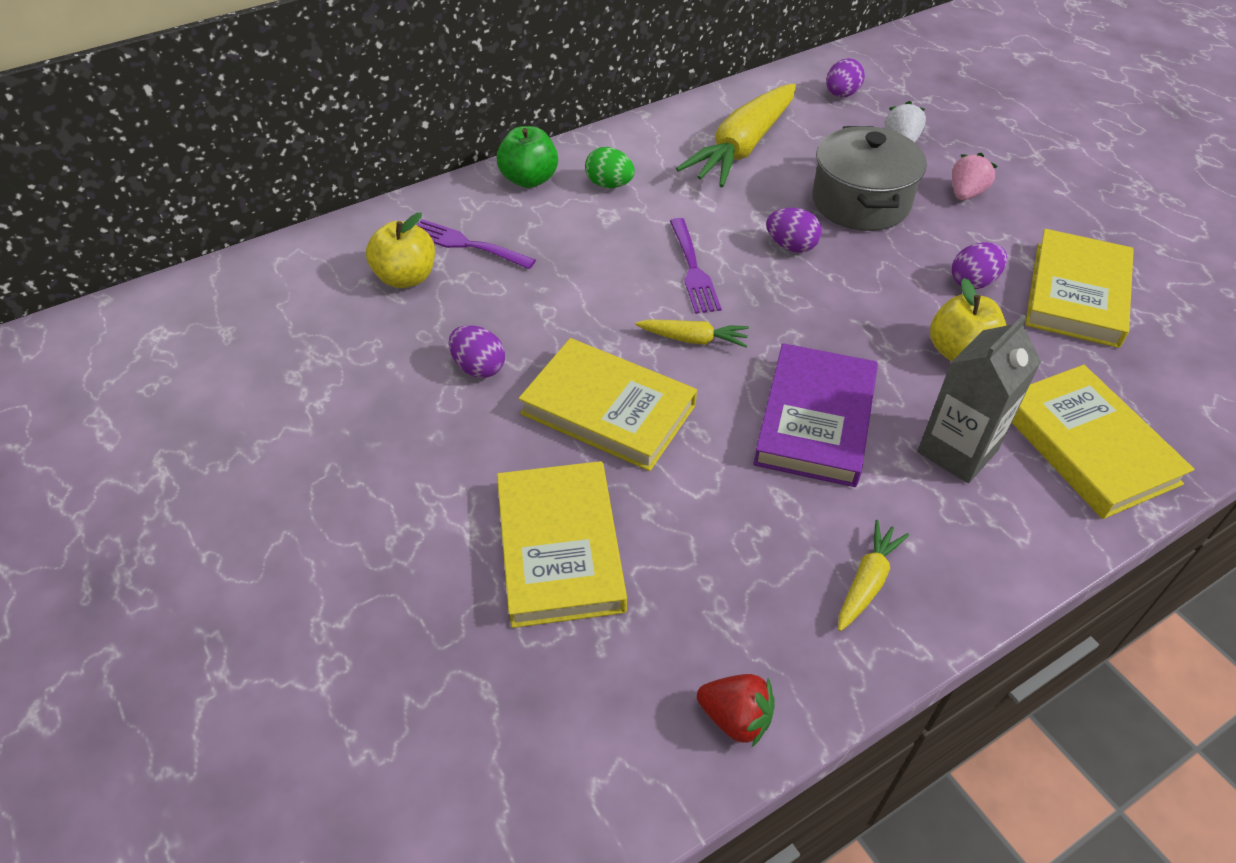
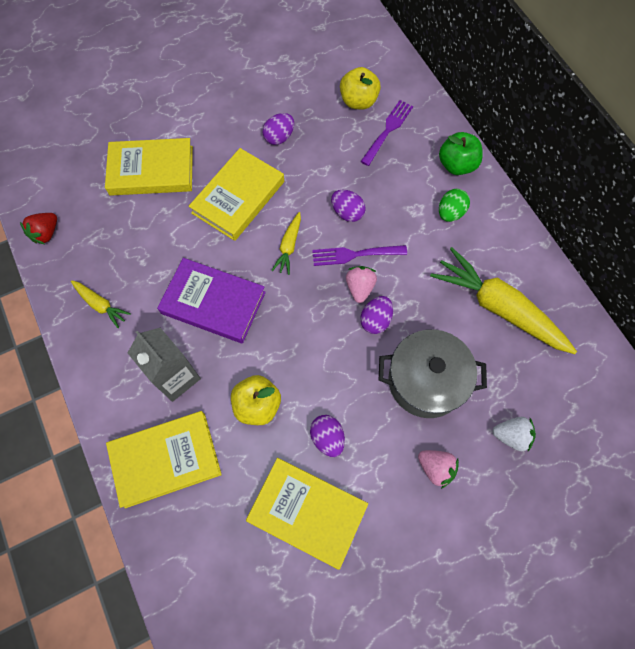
camera: 95 degrees right, 20 degrees up
purple egg [826,58,865,97] -> purple egg moved to [331,190,366,222]
none -> pink strawberry [346,266,377,303]

